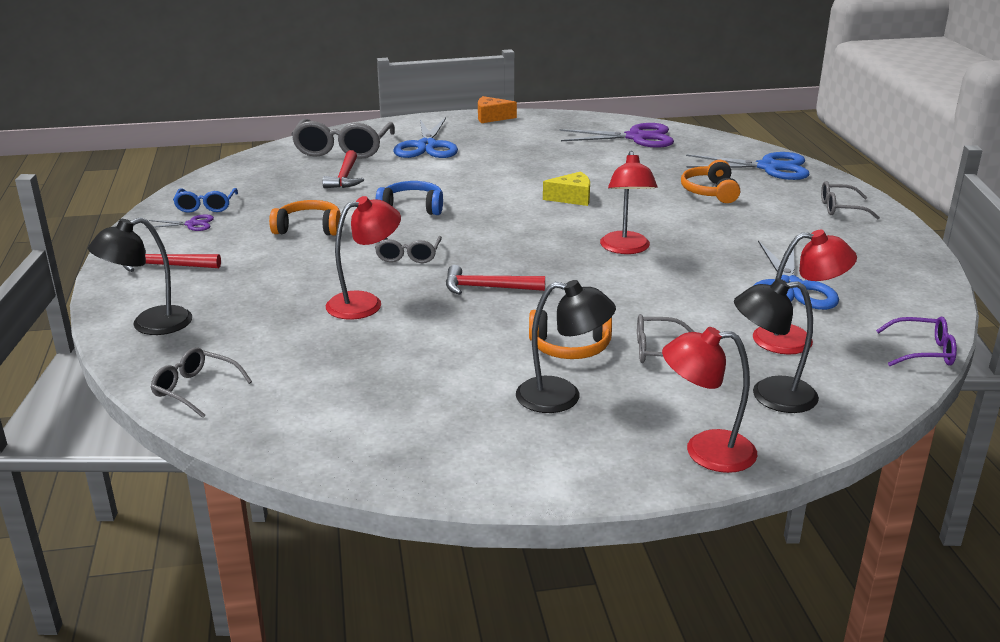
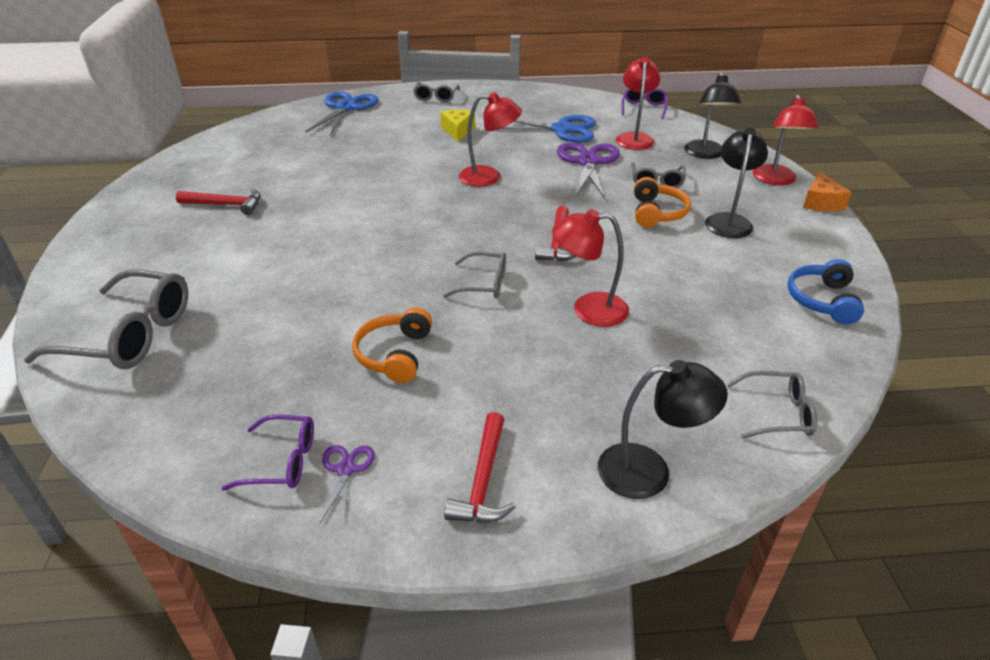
camera: 85 degrees left, 10 degrees up
black lamp [88,217,192,335] -> black lamp turned 60 degrees counterclockwise [598,360,728,499]
grey glasses [151,347,252,418] -> grey glasses turned 120 degrees counterclockwise [726,371,817,439]
blue glasses [173,188,238,213] -> purple glasses [221,415,314,491]
red hammer [322,150,364,188] -> red hammer moved to [176,189,261,215]
red lamp [326,196,401,320] -> red lamp turned 60 degrees counterclockwise [552,209,629,327]
blue headphones [376,181,443,215] -> blue headphones moved to [787,259,864,324]
blue scissors [393,118,458,158] -> none
orange cheese [478,96,517,123] -> orange cheese moved to [803,172,852,211]
yellow cheese [543,171,590,206] -> yellow cheese moved to [440,110,475,142]
purple scissors [559,123,674,147] -> purple scissors moved to [557,142,620,200]
orange headphones [681,160,740,203] -> none

